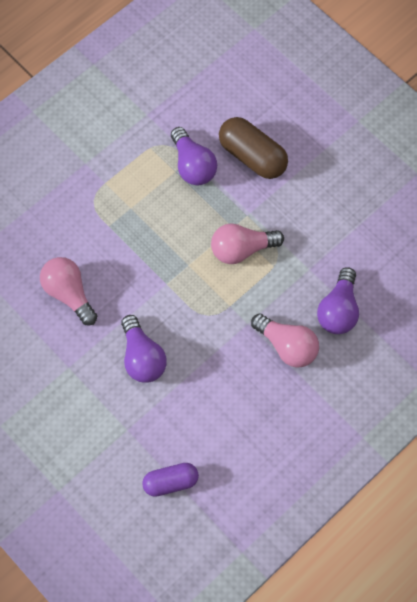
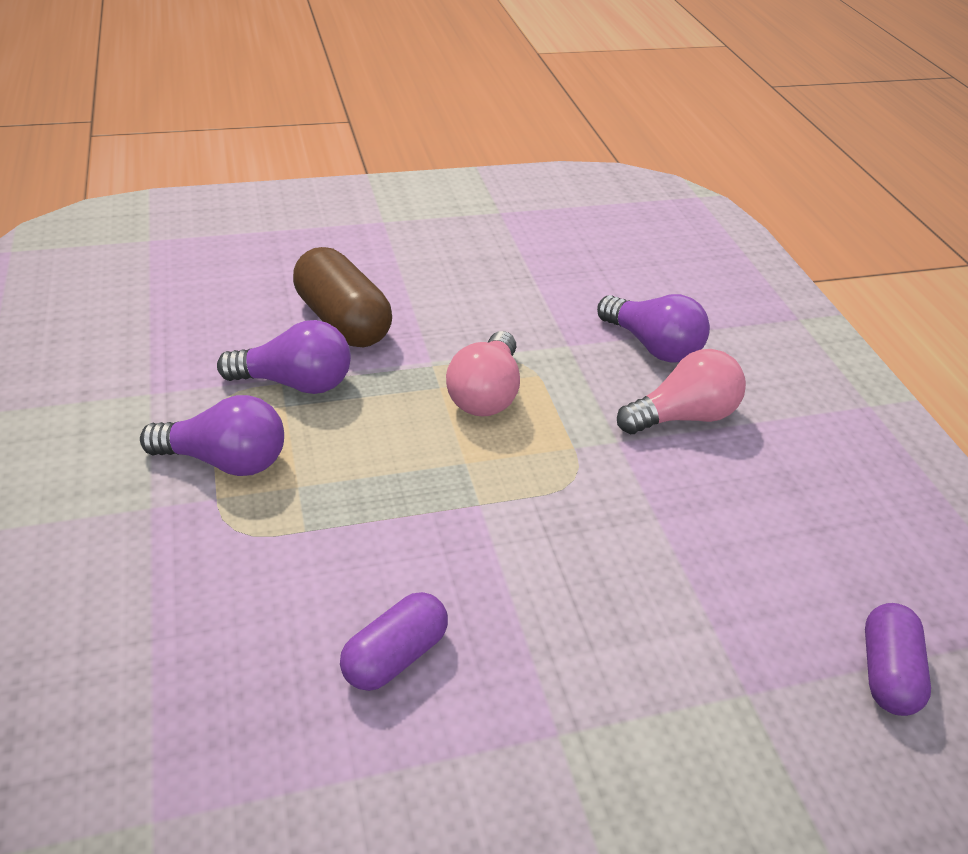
camera: 65 degrees left, 25 degrees down
pink light bulb [40,257,97,326] -> purple capsule [340,592,448,691]
purple light bulb [121,315,167,383] -> purple light bulb moved to [140,395,284,476]
brown capsule [219,117,288,179] -> brown capsule turned 75 degrees clockwise [293,247,392,348]

